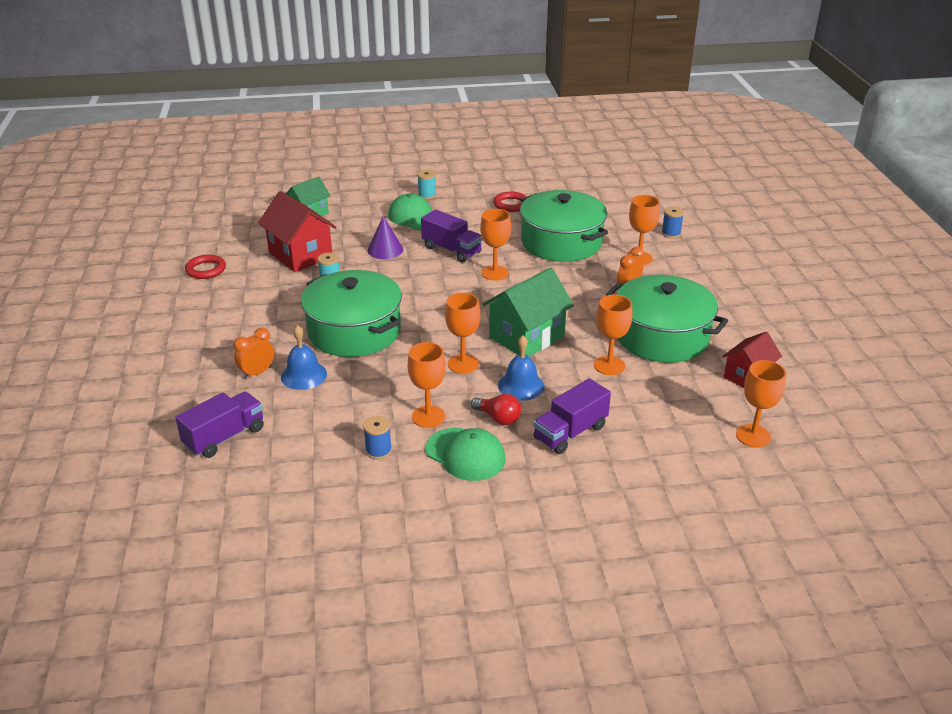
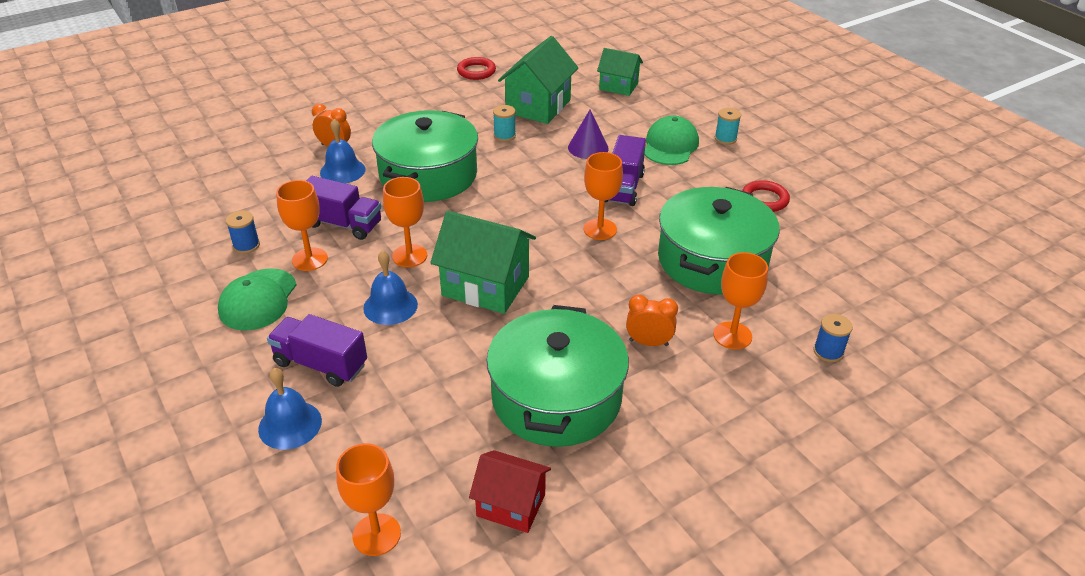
camera: 65 degrees right, 5 degrees up
purple truck [175,391,264,458] -> purple truck moved to [306,176,381,240]
red house [258,191,336,272] -> green house [498,36,578,124]
red light bulb [471,394,521,425] -> none
orange goblet [594,294,633,375] -> none
none -> blue bell [258,368,322,450]

